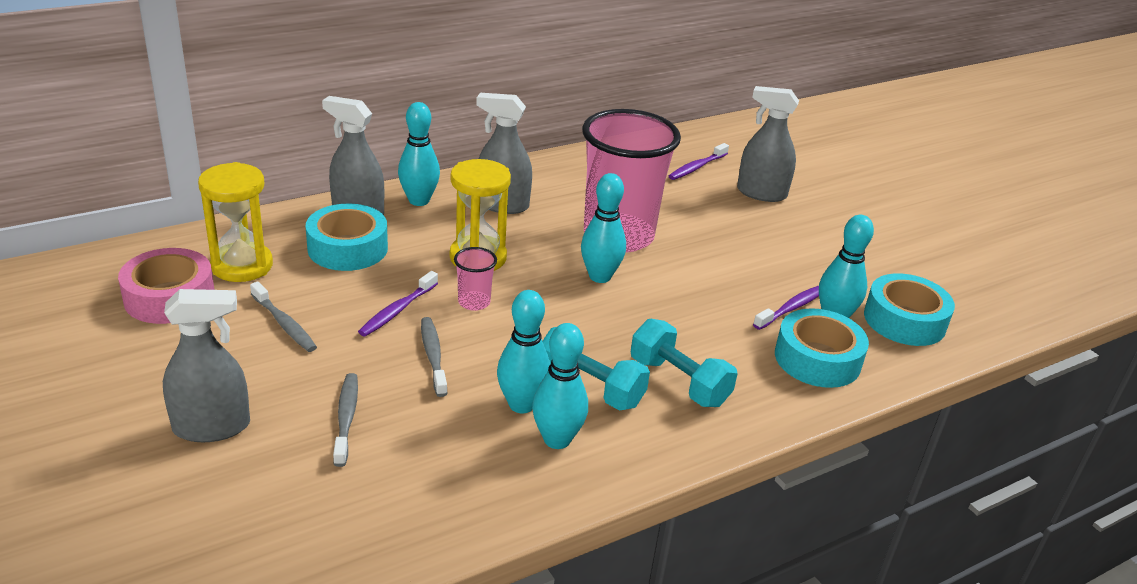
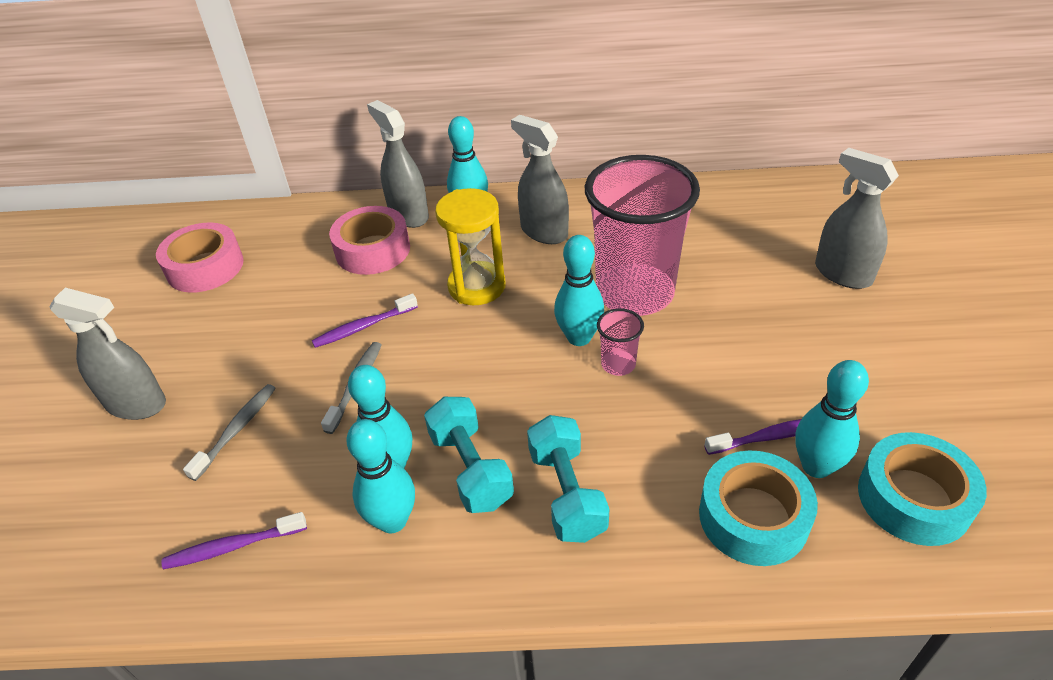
camera: 35 degrees right, 10 degrees up
yellow hourglass [198,162,273,282] -> none
grey toothbrush [250,282,317,352] -> none
turquoise tape [306,204,388,271] -> pink tape [329,206,410,275]
pink cup [454,247,497,311] -> pink cup moved to [597,308,644,376]
purple toothbrush [669,143,729,180] -> purple toothbrush moved to [161,512,307,569]

